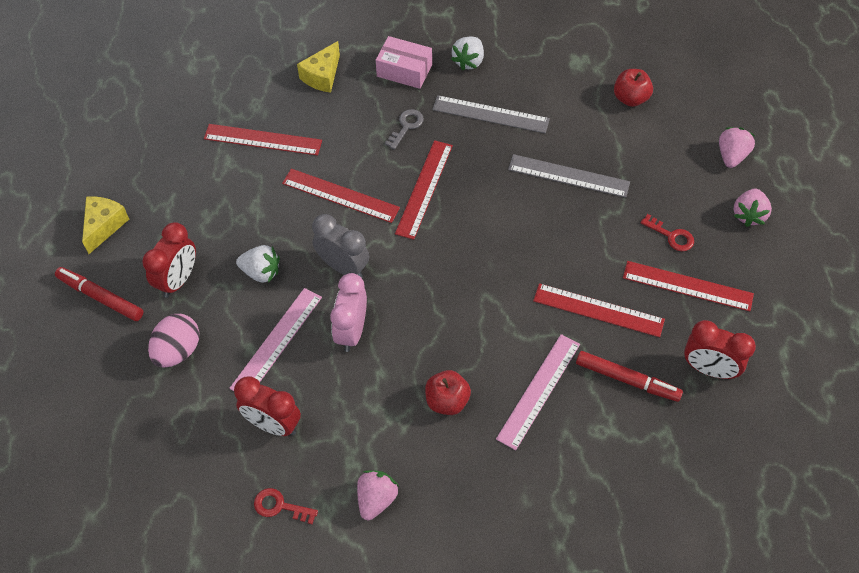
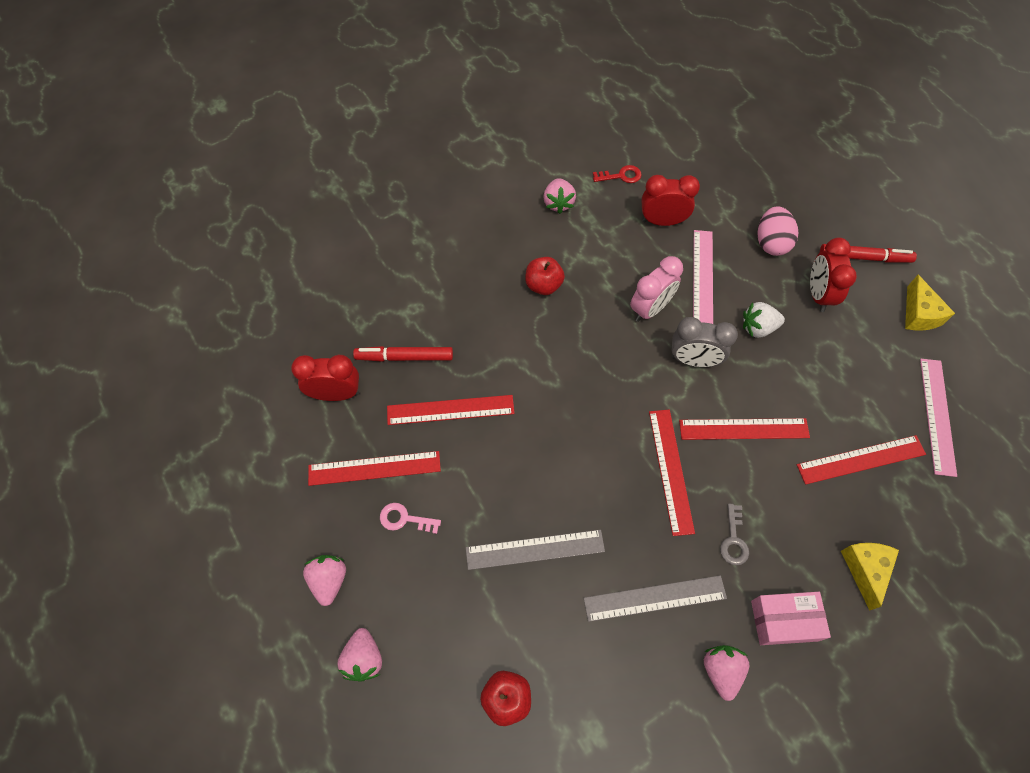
camera: 155 degrees right, 5 degrees up
pink clock [330,273,367,352] -> pink clock turned 60 degrees clockwise [630,256,683,322]
white strawberry [451,36,484,70] -> pink strawberry [704,645,749,701]
pink ruler [496,334,580,450] -> pink ruler moved to [920,359,957,477]
red key [640,214,694,251] -> pink key [380,503,441,534]

